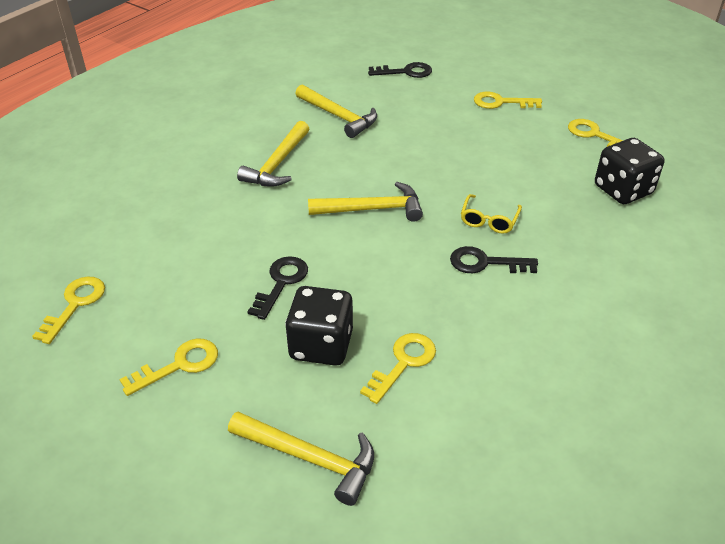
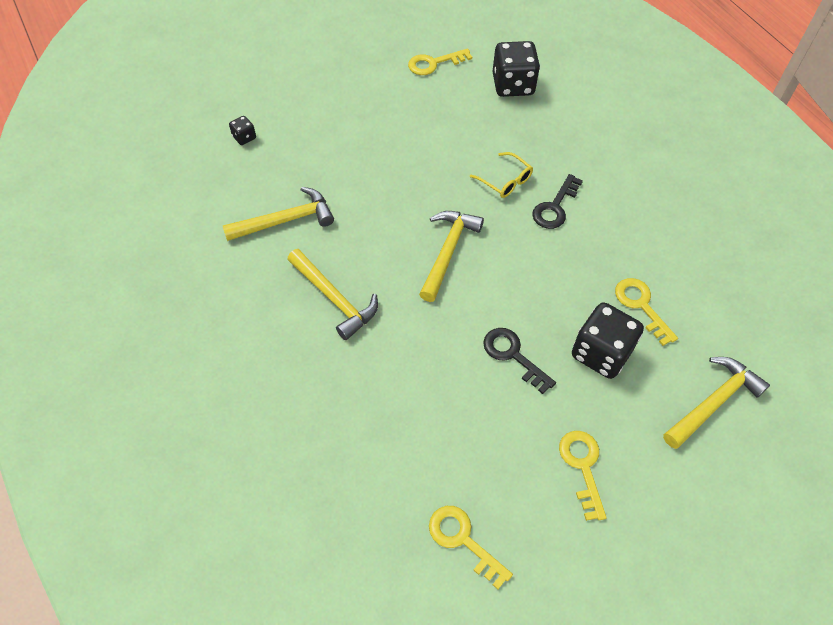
camera: 65 degrees left, 15 degrees up
black key [368,62,432,78] -> black dice [229,116,256,145]
yellow key [474,92,542,109] -> none

